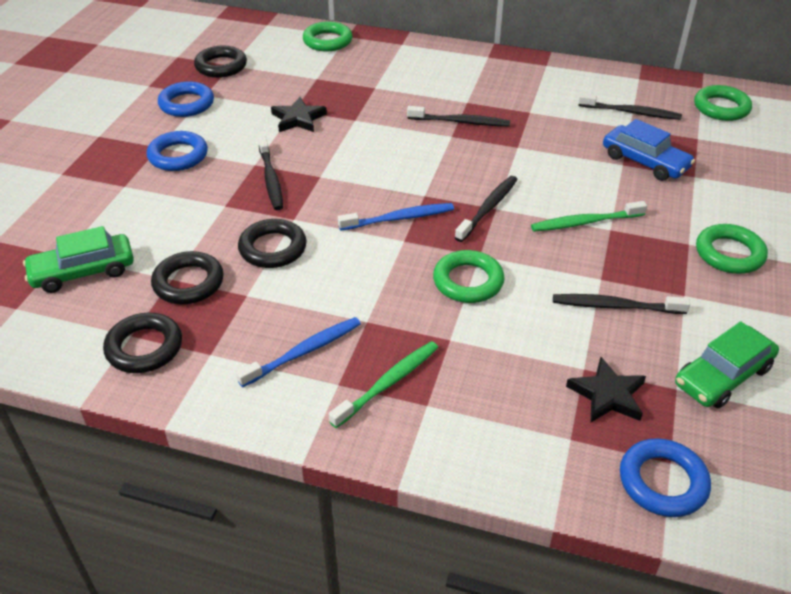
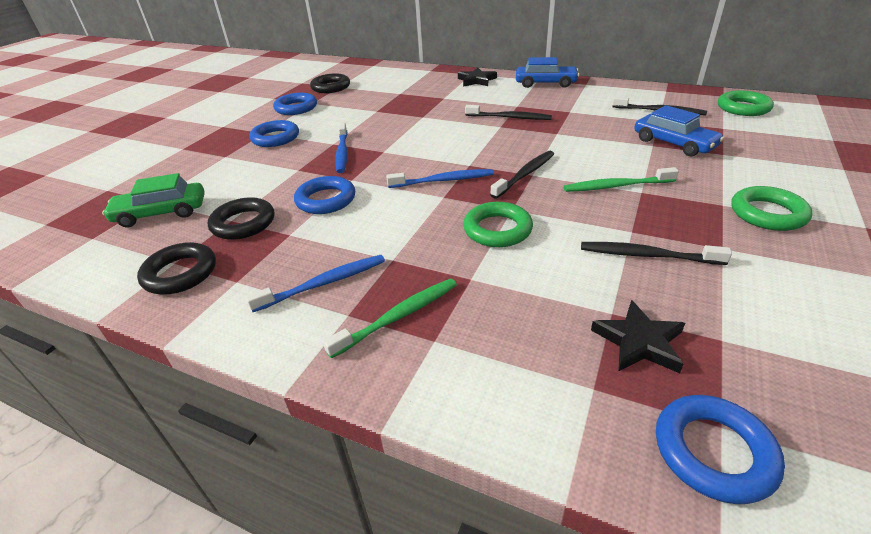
camera: 10 degrees right, 5 degrees down
black ring [238,219,307,268] -> blue ring [294,176,355,214]
black toothbrush [258,136,283,210] -> blue toothbrush [335,123,348,173]
black star [271,97,327,132] -> black star moved to [458,68,497,87]
green ring [303,21,353,52] -> none
green car [675,321,779,408] -> none
none -> blue car [516,57,579,88]

